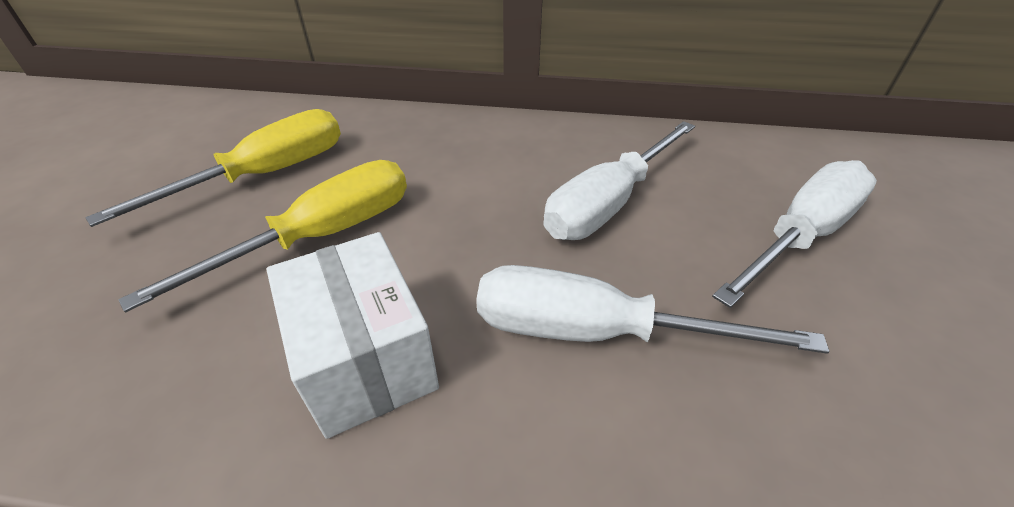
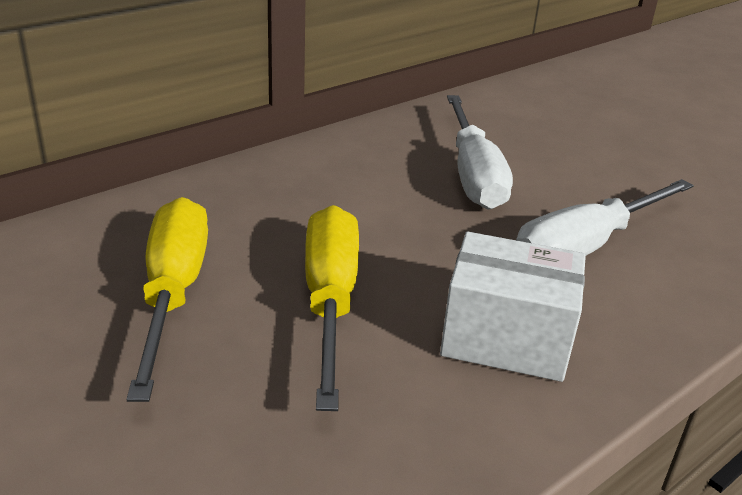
camera: 50 degrees left, 10 degrees down
white screwdriver [712,160,877,308] -> none

